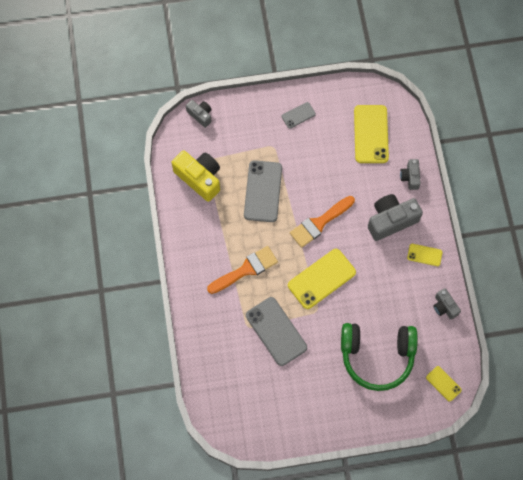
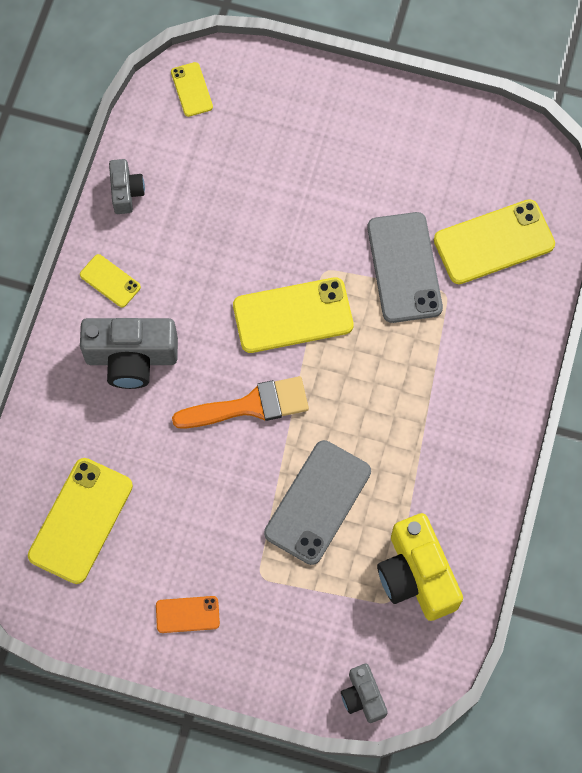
camera: 155 degrees left, 0 degrees up
orange brush [207,246,278,294] -> none
grey phone [282,102,316,129] -> orange phone [156,596,220,633]
green headphones [341,323,418,391] -> none
grey camera [400,159,421,190] -> none
none -> yellow phone [434,199,555,284]

